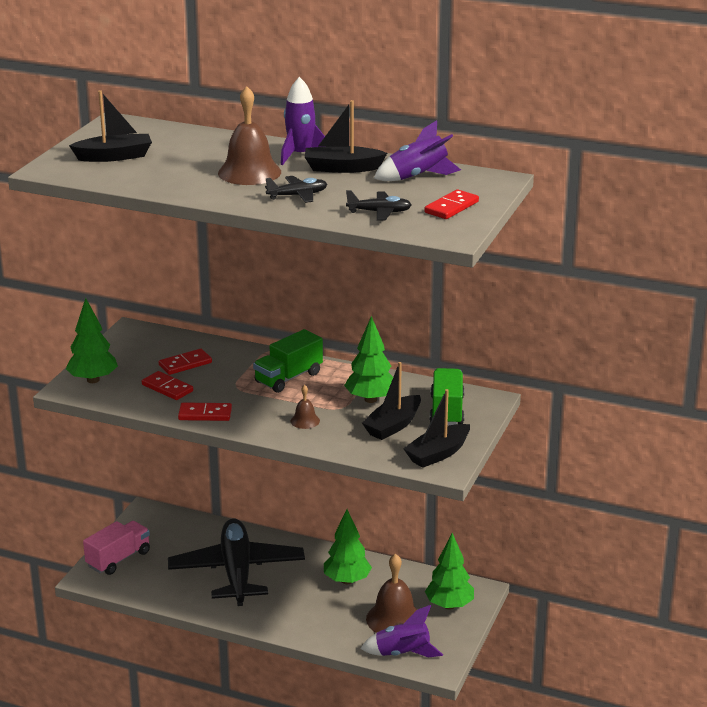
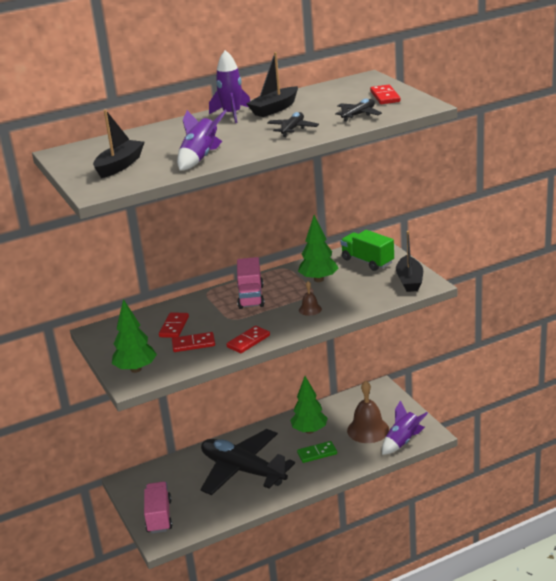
camera: 45 degrees left, 0 degrees up
brown bell [218,86,281,185] -> none
green truck [253,329,323,393] -> pink truck [237,257,264,309]
black boat [362,362,421,440] -> none
purple rocket [374,120,461,181] -> purple rocket moved to [177,110,227,171]
green tree [425,533,474,610] -> none
none -> green domino [297,441,337,463]

